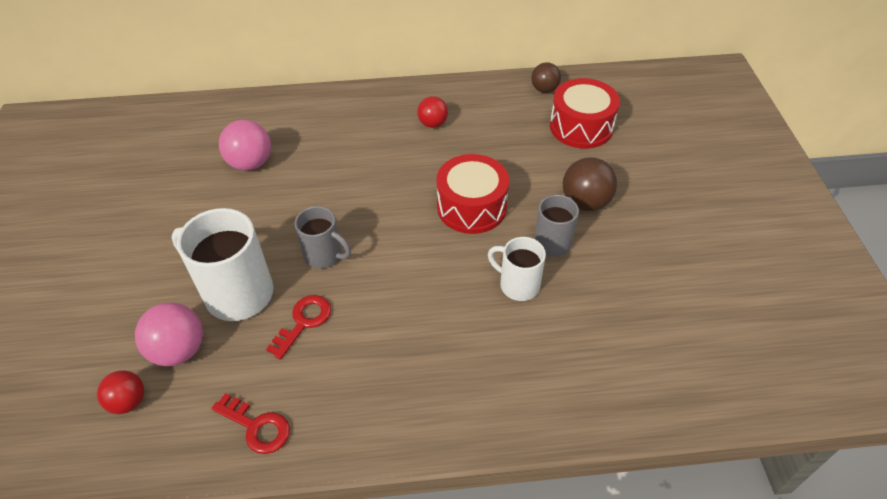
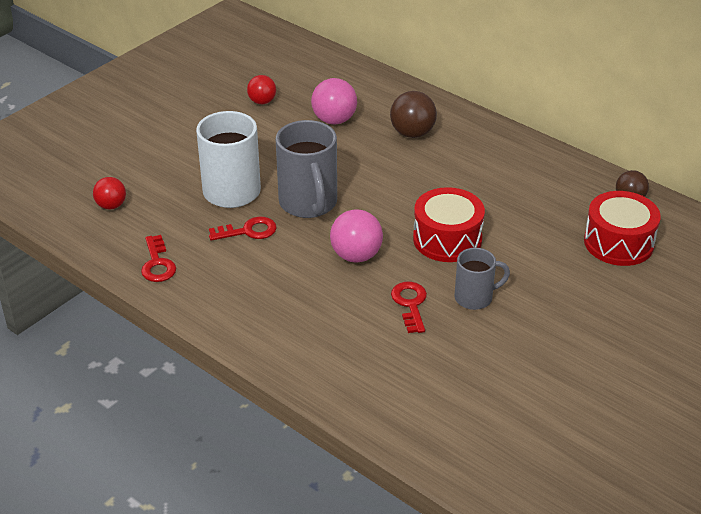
camera: 45 degrees right, 10 degrees down
pink ball [135,303,203,366] -> pink ball moved to [330,209,383,262]
grey mug [295,206,351,269] -> grey mug [276,120,337,218], size x1.70
red ball [417,96,448,128] -> red ball moved to [247,75,276,104]
white mug [488,237,546,301] -> red key [391,282,427,333]
brown ball [563,157,617,211] -> brown ball moved to [390,91,437,138]

